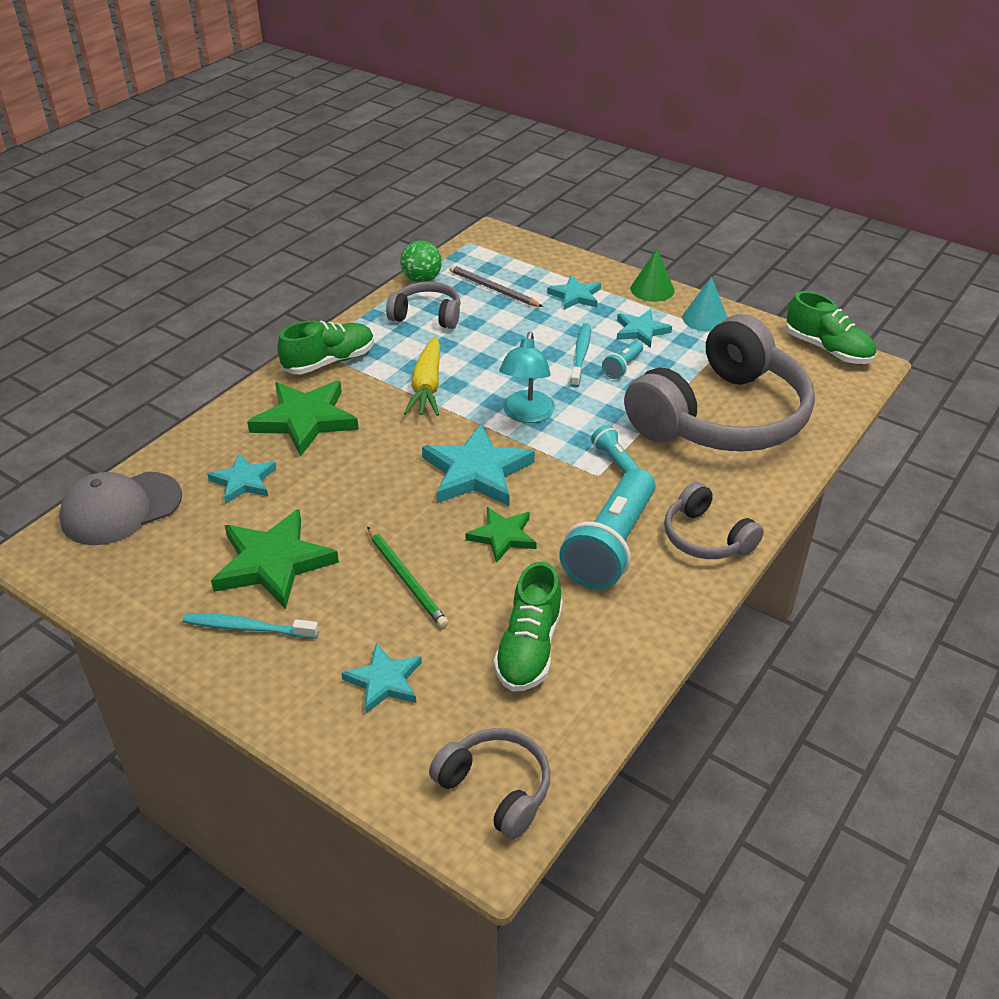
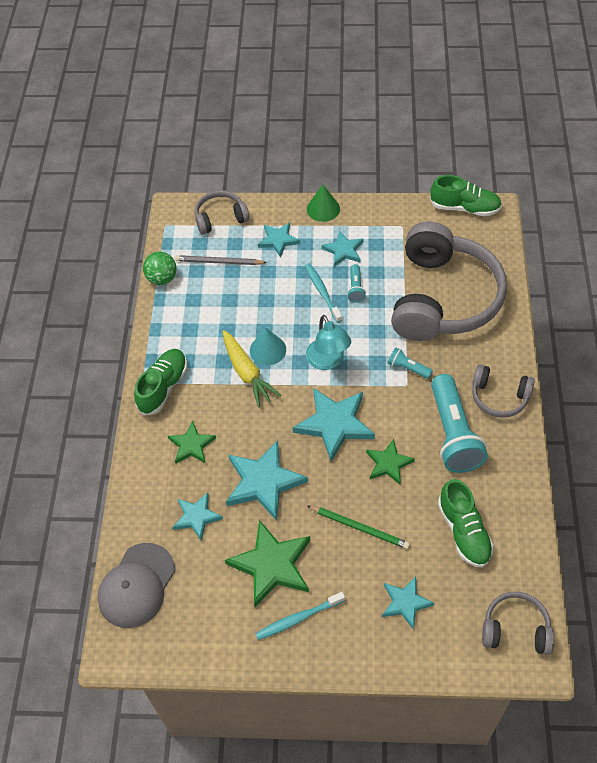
camera: 30 degrees left, 15 degrees up
green star [247,381,359,456] -> green star [168,421,216,463], size x0.59
grey headphones [386,281,461,329] -> grey headphones moved to [195,190,249,234]
turquoise cone [682,277,728,332] -> turquoise cone moved to [250,327,286,365]
none -> turquoise star [226,440,308,521]

